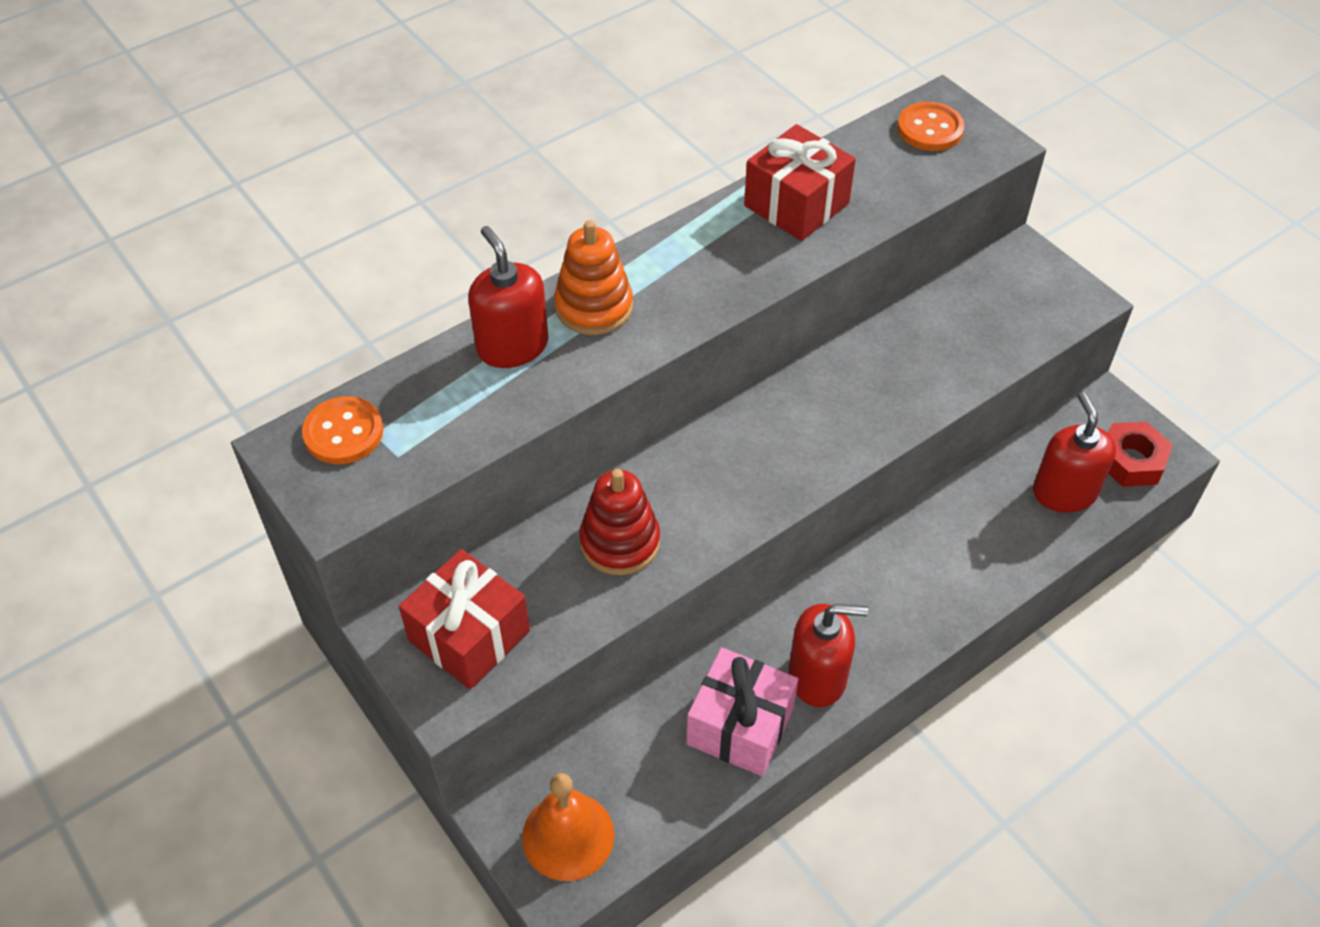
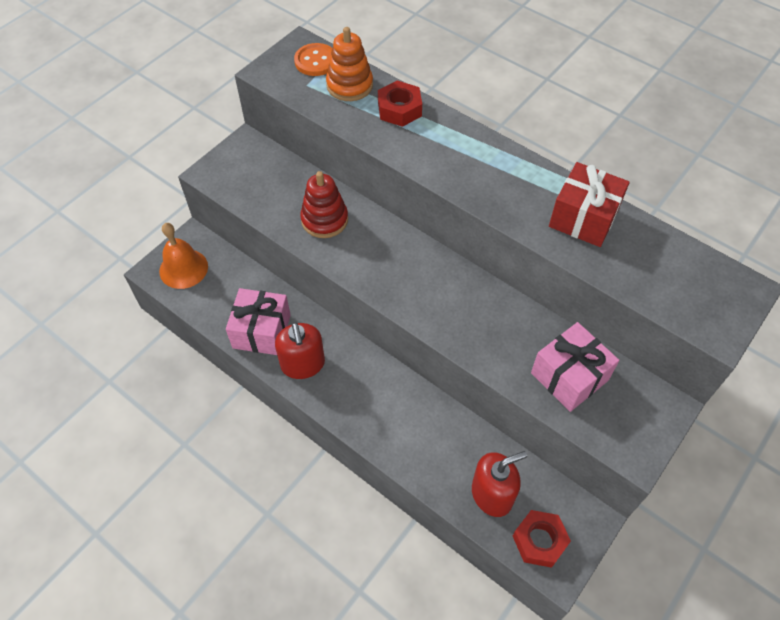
camera: 75 degrees right, 5 degrees up
red gift [399,549,530,690] -> none
red soap dispenser [468,226,549,368] -> red nut [378,81,422,127]
orange stacking toy [554,220,633,335] -> orange stacking toy moved to [326,27,373,101]
orange button [897,102,965,151] -> none
none -> pink gift [531,322,619,412]

